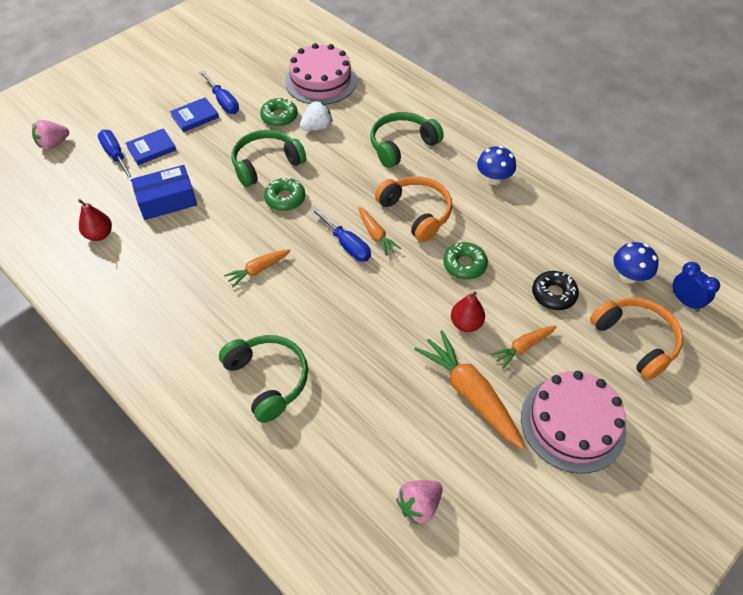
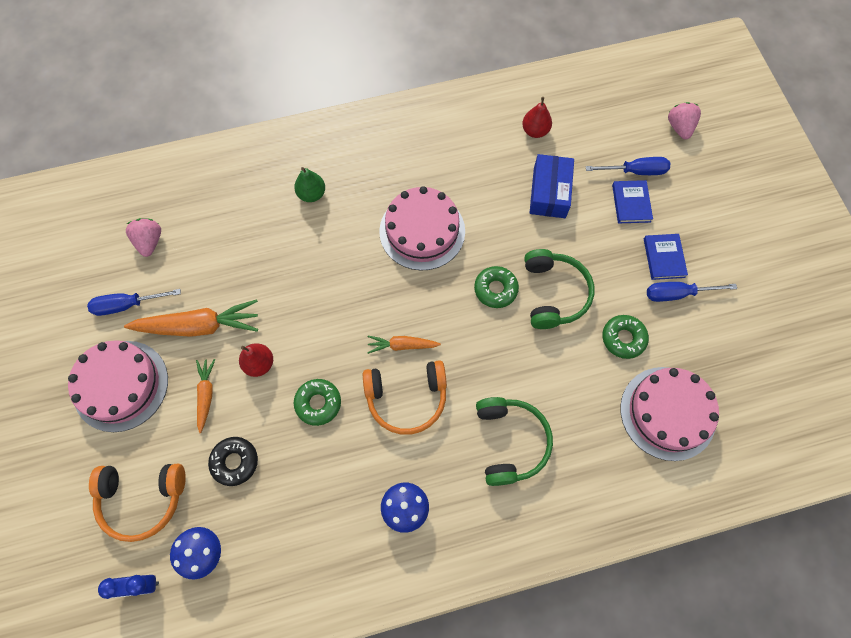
camera: 120 degrees right, 15 degrees up
green headphones [219,335,308,423] -> green pear [294,167,325,202]
orange carrot [224,249,291,288] -> pink cake [379,186,465,271]
white strawberry [300,101,333,131] -> none
blue screwdriver [310,207,371,262] -> blue screwdriver moved to [87,289,181,316]

